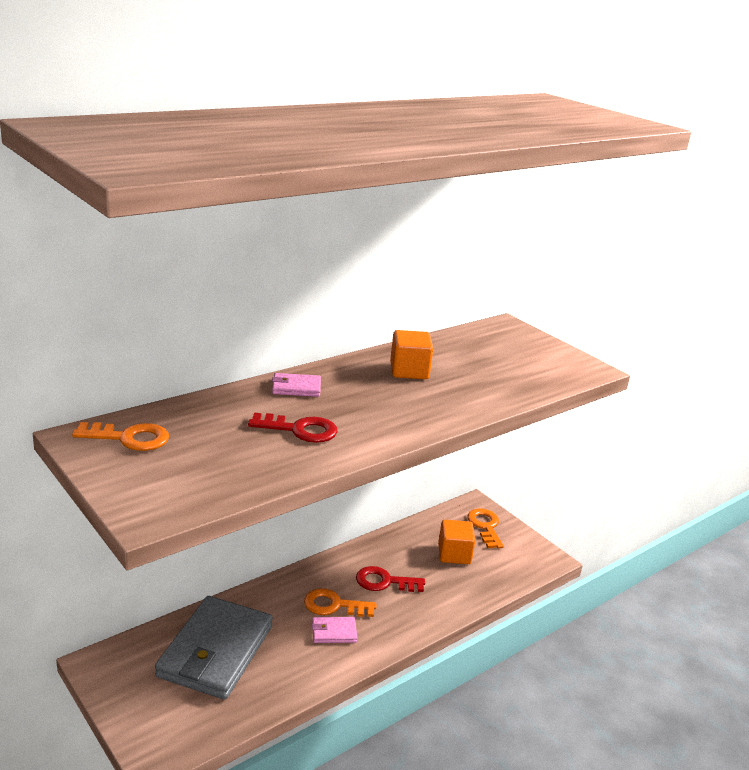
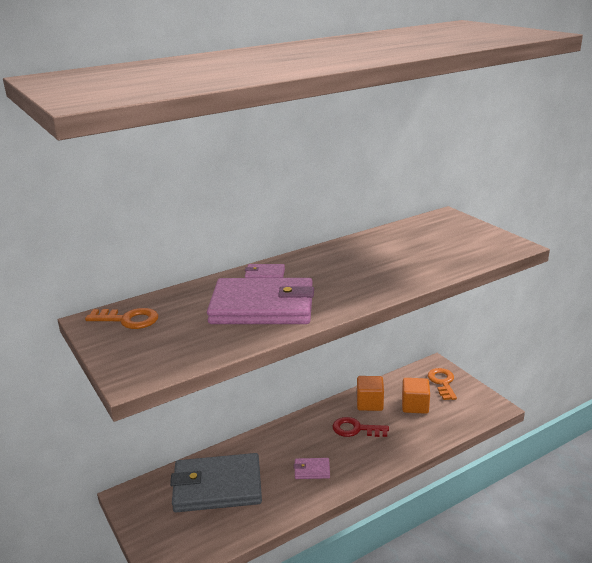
camera: 10 degrees right, 0 degrees up
grey wallet [155,596,273,700] -> grey wallet turned 60 degrees clockwise [170,453,262,512]
red key [248,413,338,443] -> pink wallet [207,278,314,324]
orange key [304,588,376,617] -> none
orange cube [390,330,433,379] -> orange cube moved to [357,376,384,411]

